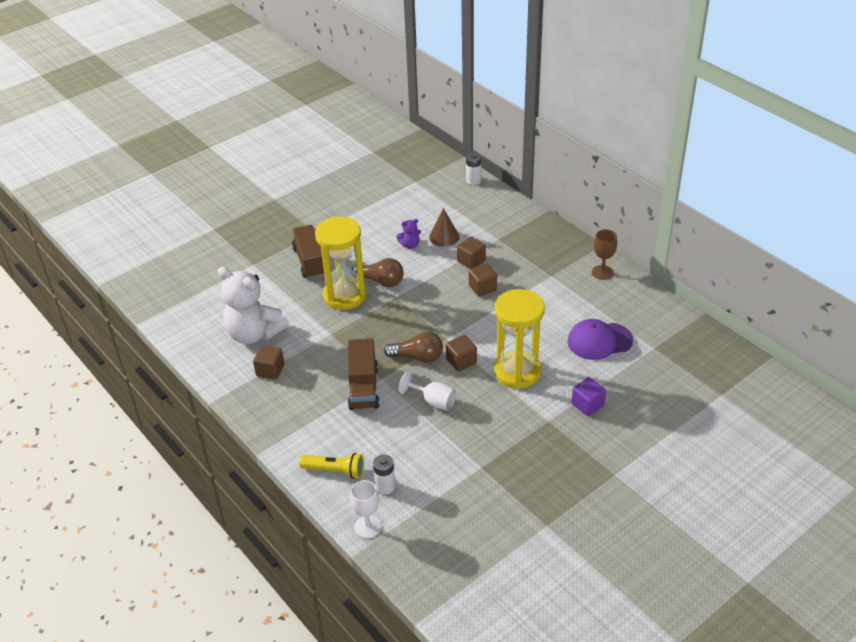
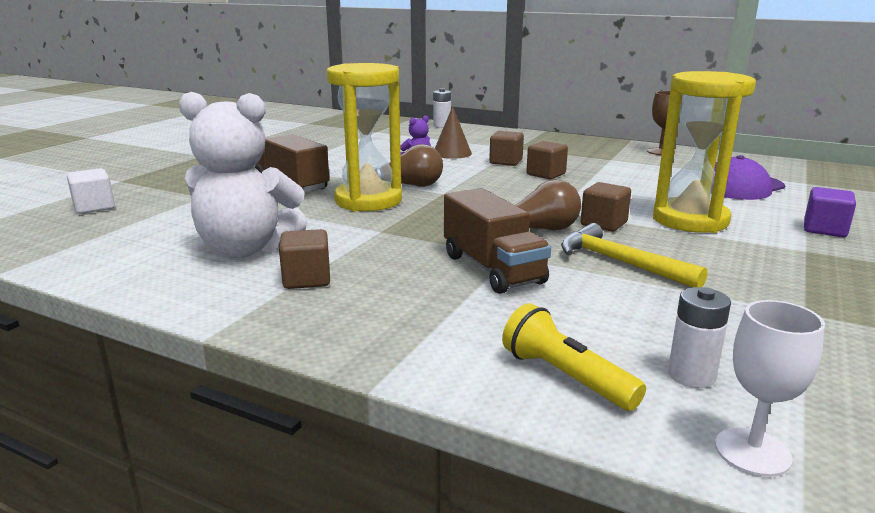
camera: 25 degrees left, 20 degrees down
yellow flashlight [299,453,364,479] -> yellow flashlight turned 120 degrees counterclockwise [502,303,646,411]
white goblet [398,371,457,411] -> yellow hammer [561,223,708,287]
none -> white cube [67,168,115,214]

